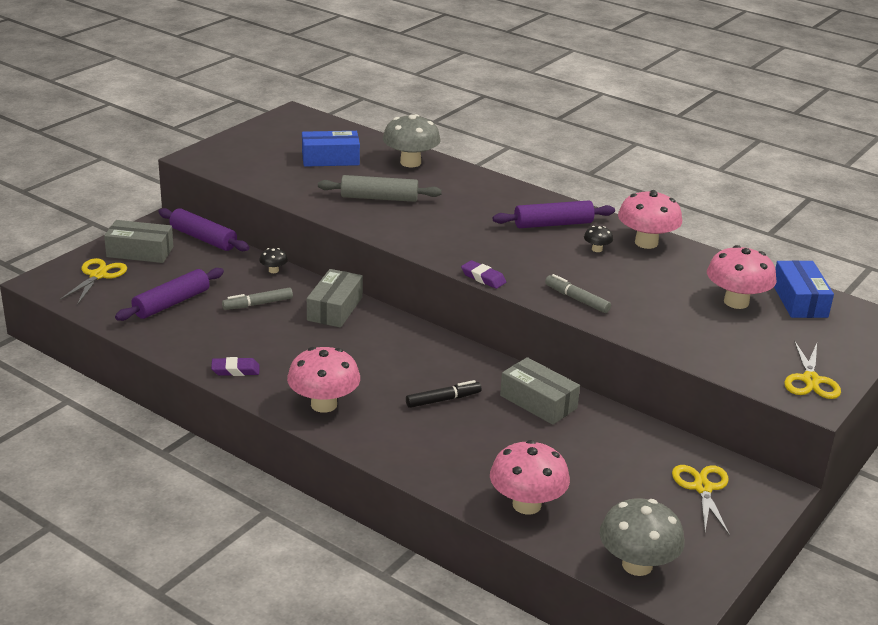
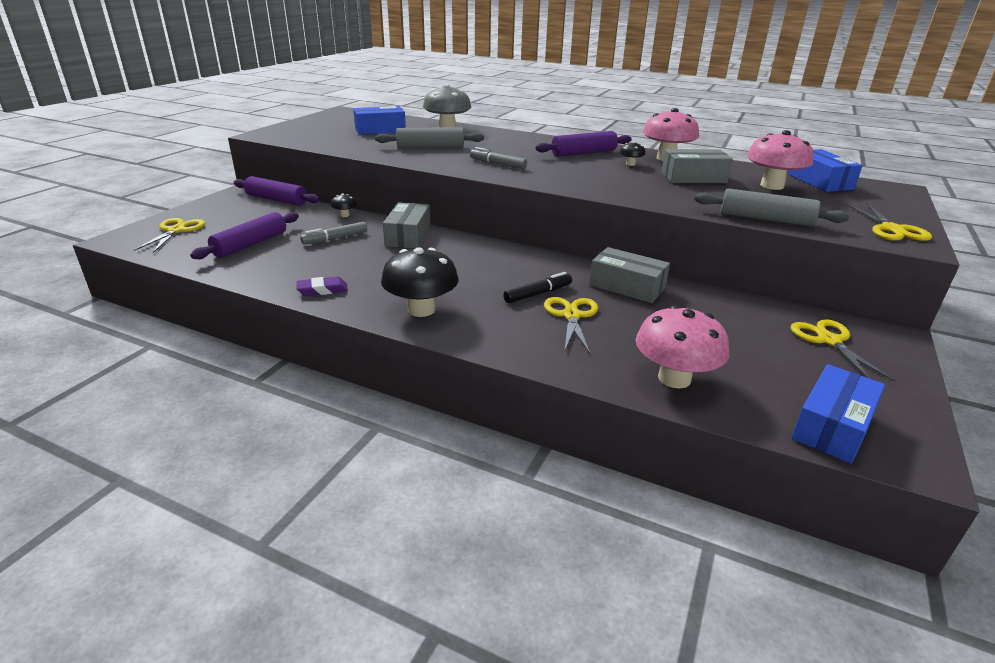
camera: 10 degrees left, 0 degrees up
grey box [104,220,174,263] -> grey box moved to [661,149,733,183]
pink mushroom [287,347,360,413] -> black mushroom [381,247,459,317]
purple eraser [461,260,506,289] -> none
grey marker [545,274,611,313] -> grey marker moved to [470,147,527,169]
grey mushroom [600,499,685,576] -> blue box [791,364,885,464]
none -> yellow scissors [544,297,598,354]
none -> grey rolling pin [694,188,849,227]

